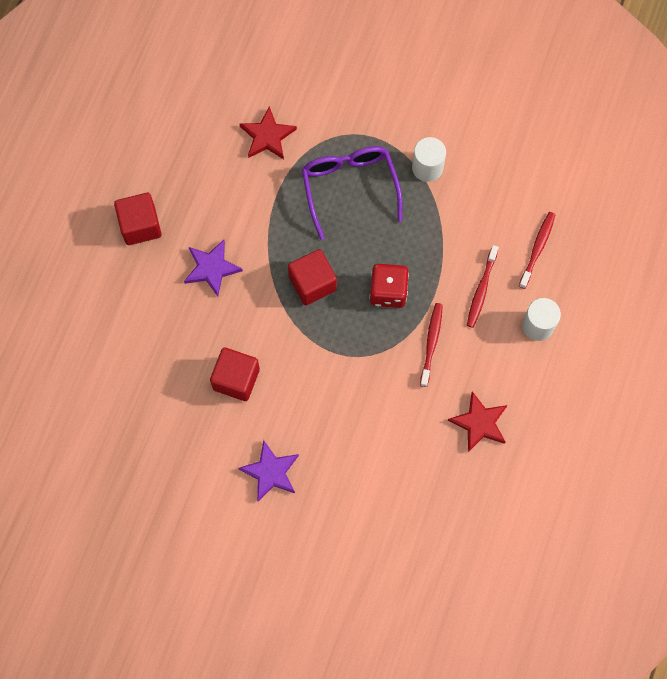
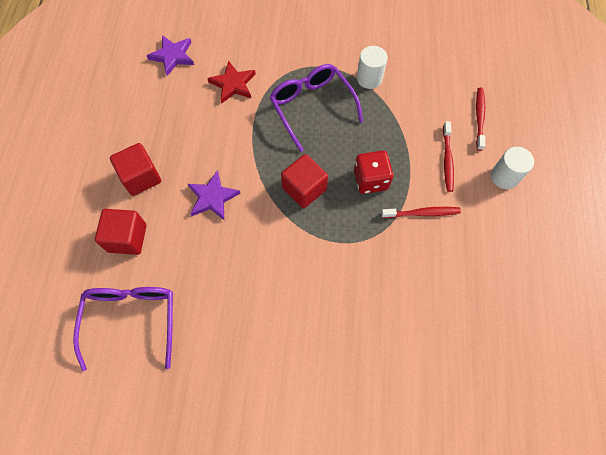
camera: 15 degrees left, 5 degrees down
red cube [210,348,260,401] -> red cube moved to [95,209,146,255]
purple star [238,440,299,501] -> purple star moved to [147,35,194,76]
red toothbrush [420,303,443,387] -> red toothbrush turned 90 degrees clockwise [381,207,461,218]
red star [448,391,507,452] -> none
none -> purple glasses [73,287,173,371]

